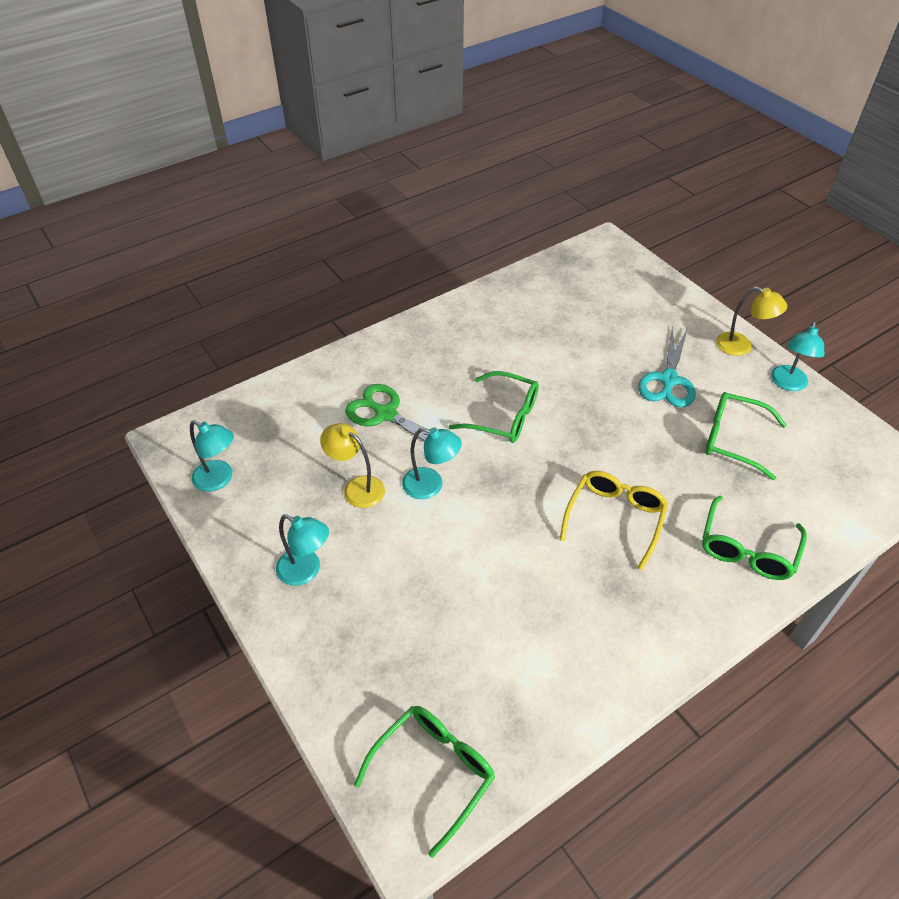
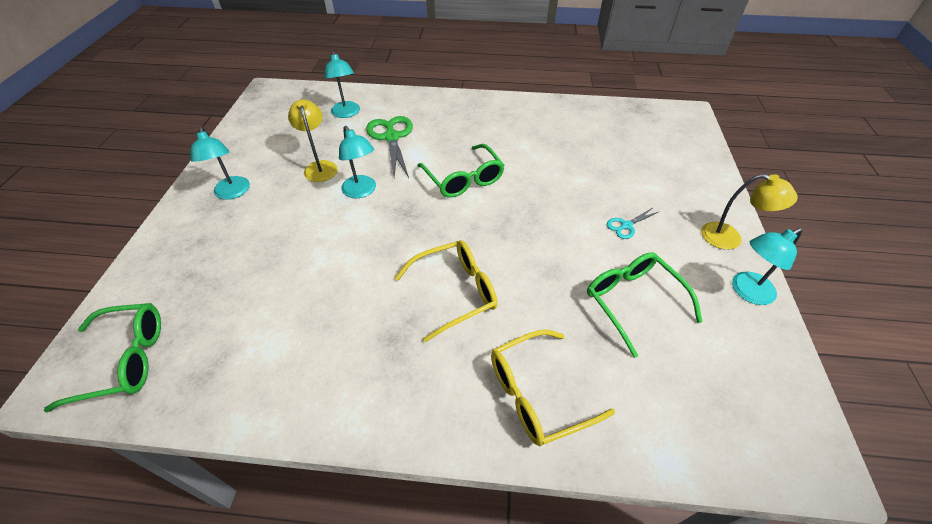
camera: 40 degrees right, 0 degrees up
turquoise lamp [190,420,234,492] -> turquoise lamp moved to [324,51,360,118]
turquoise scissors [638,326,696,407] -> turquoise scissors [607,208,658,239], size x0.51
green glasses [702,495,807,580] -> yellow glasses [491,329,615,446]
yellow lamp [716,287,788,356] -> yellow lamp turned 45 degrees counterclockwise [702,174,798,250]

